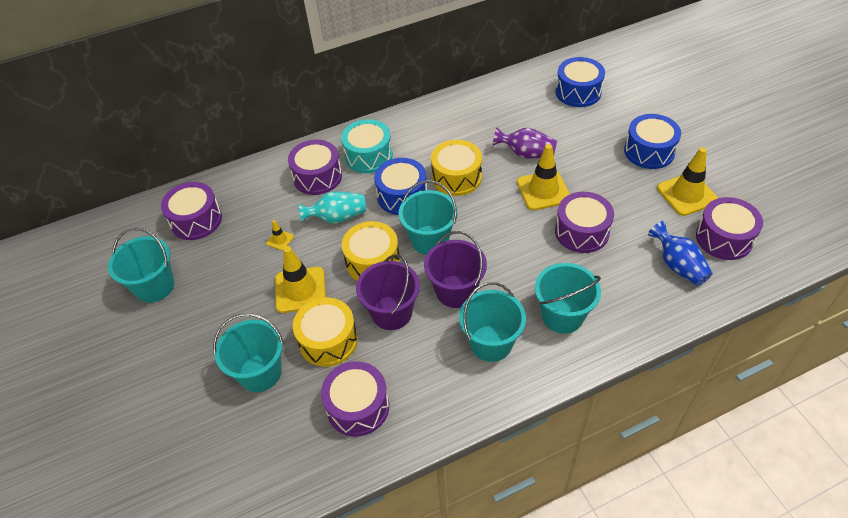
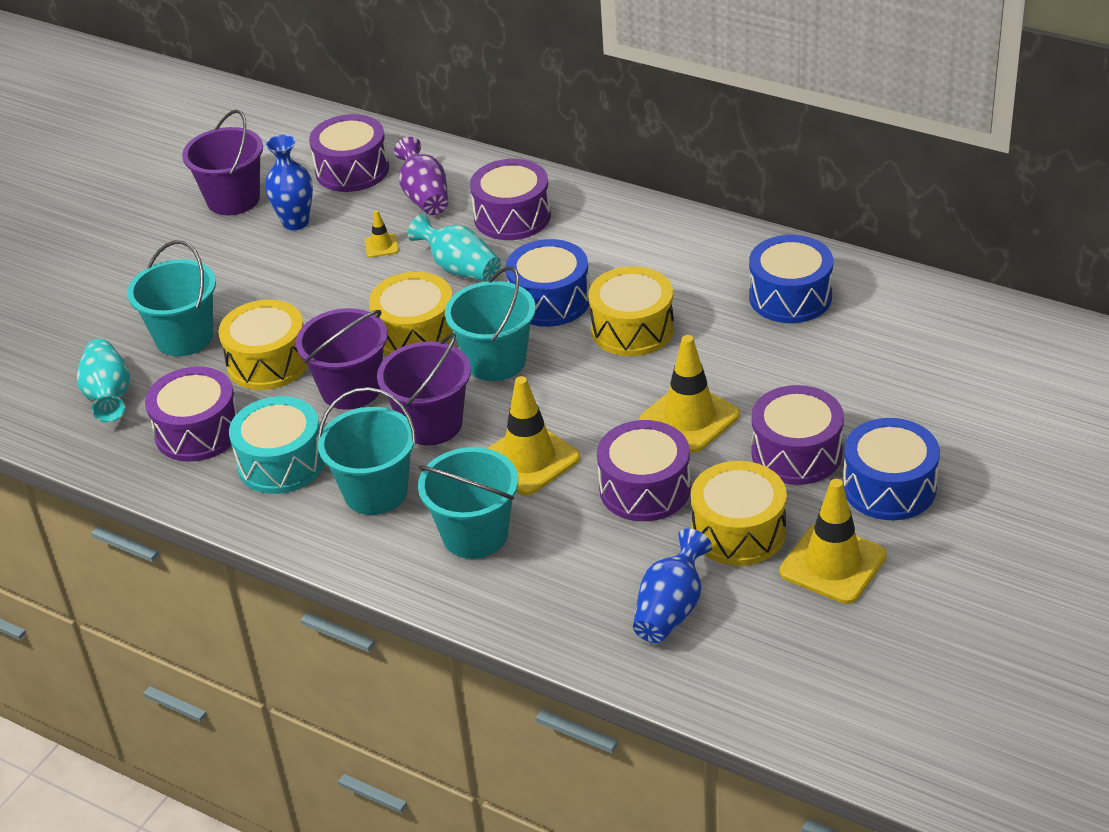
camera: 55 degrees right, 10 degrees down
turquoise bucket [108,228,174,303] -> purple bucket [182,110,263,215]
yellow traffic cone [275,246,326,313] -> yellow traffic cone moved to [487,376,580,495]
turquoise drum [341,119,393,173] -> turquoise drum moved to [229,396,325,494]
purple vase [493,128,557,159] -> purple vase moved to [394,137,448,215]
blue drum [555,57,605,107] -> blue drum moved to [749,235,833,323]
purple drum [696,197,763,260] -> purple drum moved to [751,385,844,485]
none -> turquoise vase [77,339,130,422]
none -> blue vase [265,135,313,230]
none -> yellow drum [691,461,787,566]

